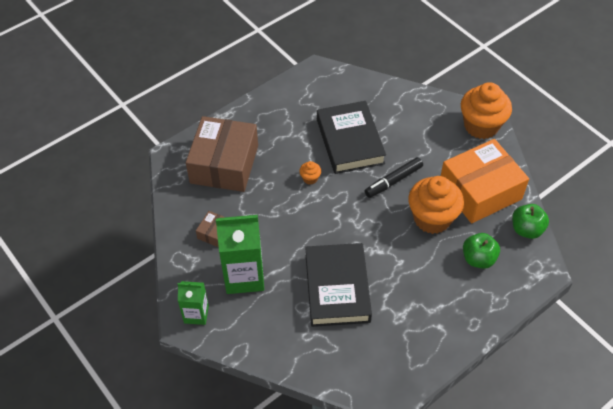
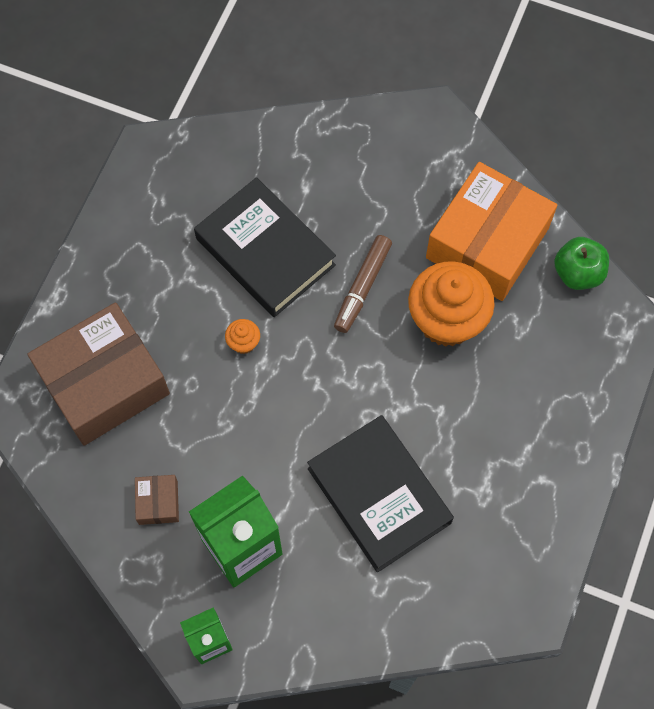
camera: 30 degrees left, 15 degrees up
brown box [186,116,258,192] -> brown box turned 75 degrees clockwise [27,302,170,446]
black marker [365,157,423,198] -> brown marker [334,235,392,333]
orange cupcake [461,82,512,139] -> none
green apple [463,233,500,269] -> none

